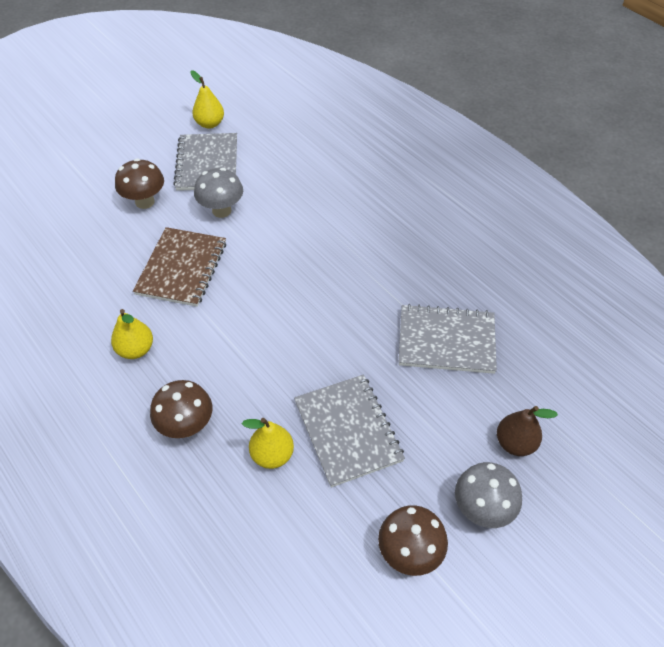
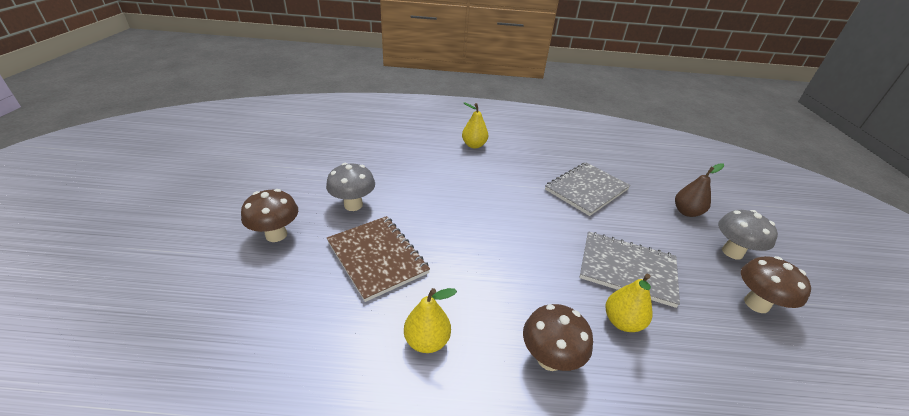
camera: 50 degrees left, 15 degrees down
grey notebook [173,133,237,191] -> none
yellow pear [190,70,224,129] -> yellow pear moved to [462,102,488,148]

